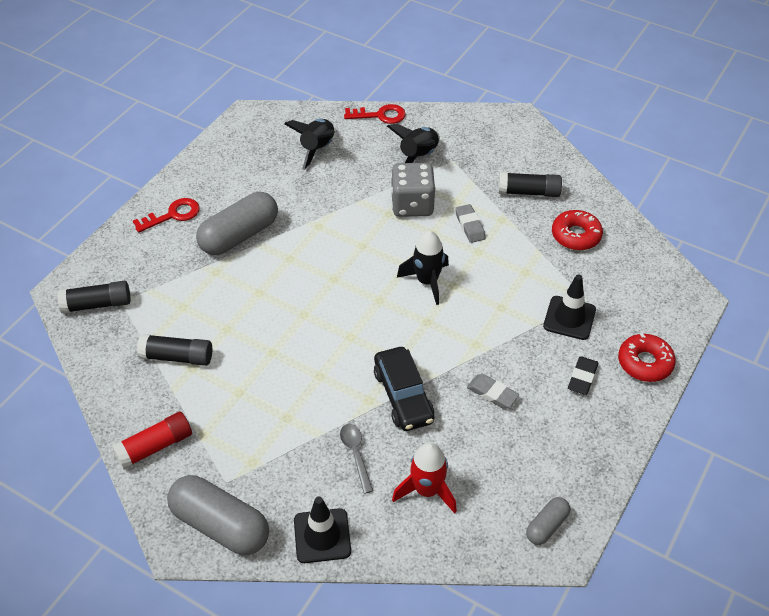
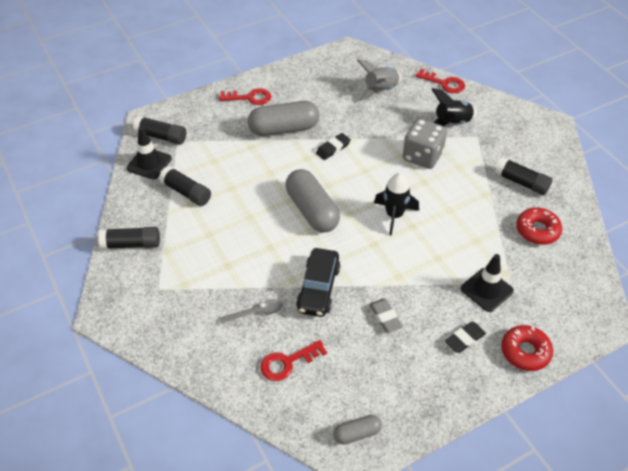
camera: 30 degrees right, 0 degrees up
red glue stick [112,411,192,469] -> black glue stick [98,227,160,249]
grey capsule [167,475,269,555] -> grey capsule moved to [286,169,340,233]
black rocket [284,119,335,170] -> grey rocket [357,59,402,101]
black traffic cone [294,497,351,563] -> black traffic cone moved to [126,126,172,179]
grey spoon [340,424,373,494] -> grey spoon turned 60 degrees clockwise [219,299,283,324]
red rocket [392,443,457,514] -> red key [261,340,327,381]
grey eraser [455,204,486,243] -> none
none -> black eraser [316,133,351,160]

